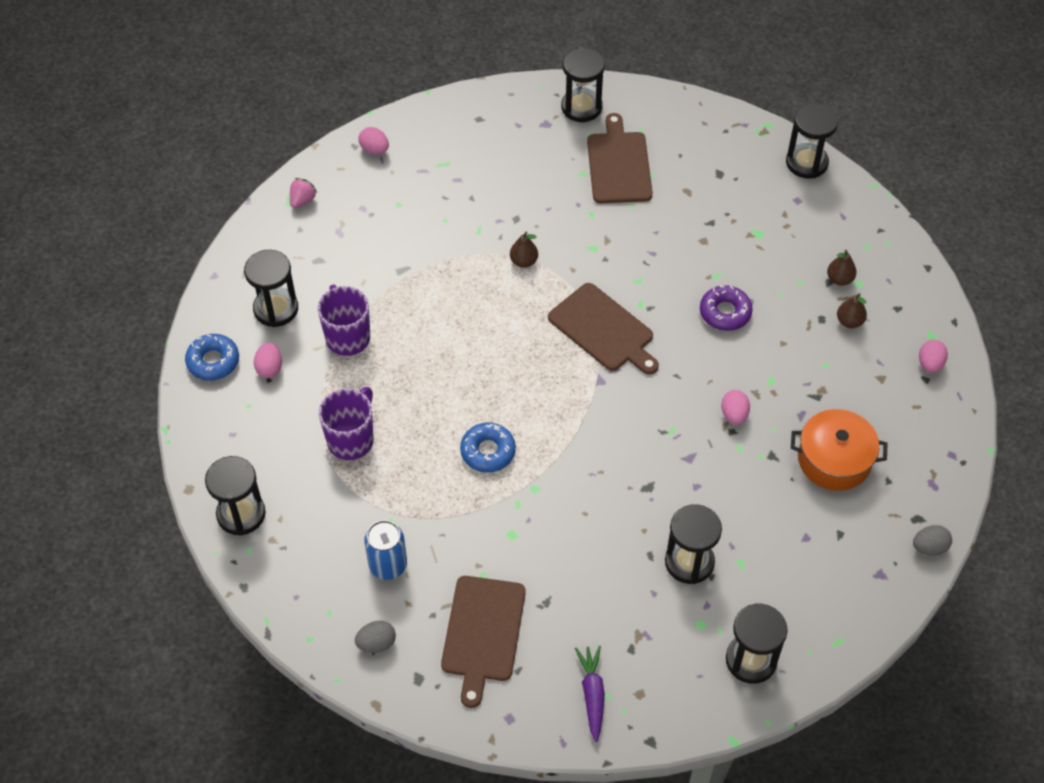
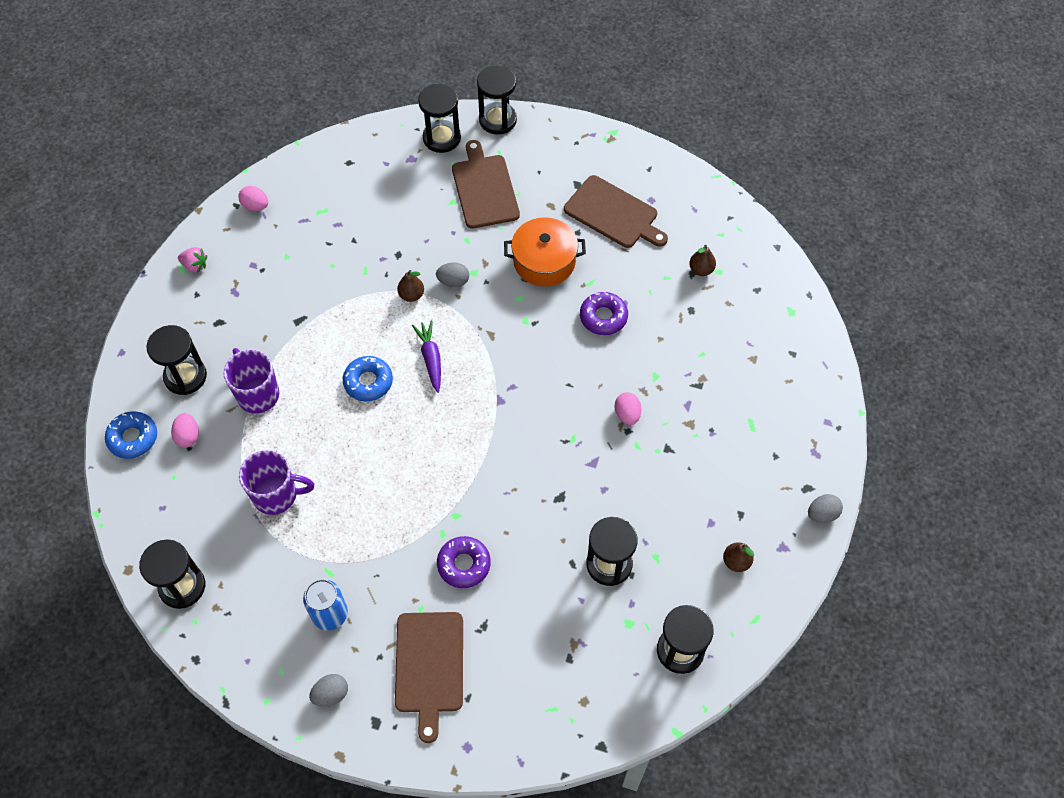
camera: 10 degrees left, 5 degrees up
pink strawberry [290,178,317,208] -> pink strawberry turned 90 degrees clockwise [178,247,207,273]
purple mug [319,387,374,460] -> purple mug turned 75 degrees clockwise [239,450,314,515]
blue donut [460,422,516,472] -> blue donut moved to [343,356,393,401]
brown cutting board [548,283,659,375] -> brown cutting board moved to [564,175,668,248]
purple carrot [575,646,605,742] -> purple carrot moved to [412,320,441,393]
black hourglass [786,103,838,179] -> black hourglass moved to [477,65,517,134]
orange pot [791,409,887,491] -> orange pot moved to [504,217,586,287]
brown pear [837,293,867,328] -> brown pear moved to [723,542,754,572]
pink egg [919,340,948,373] -> none
none -> grey egg [436,262,469,287]
none -> purple donut [437,536,491,588]

